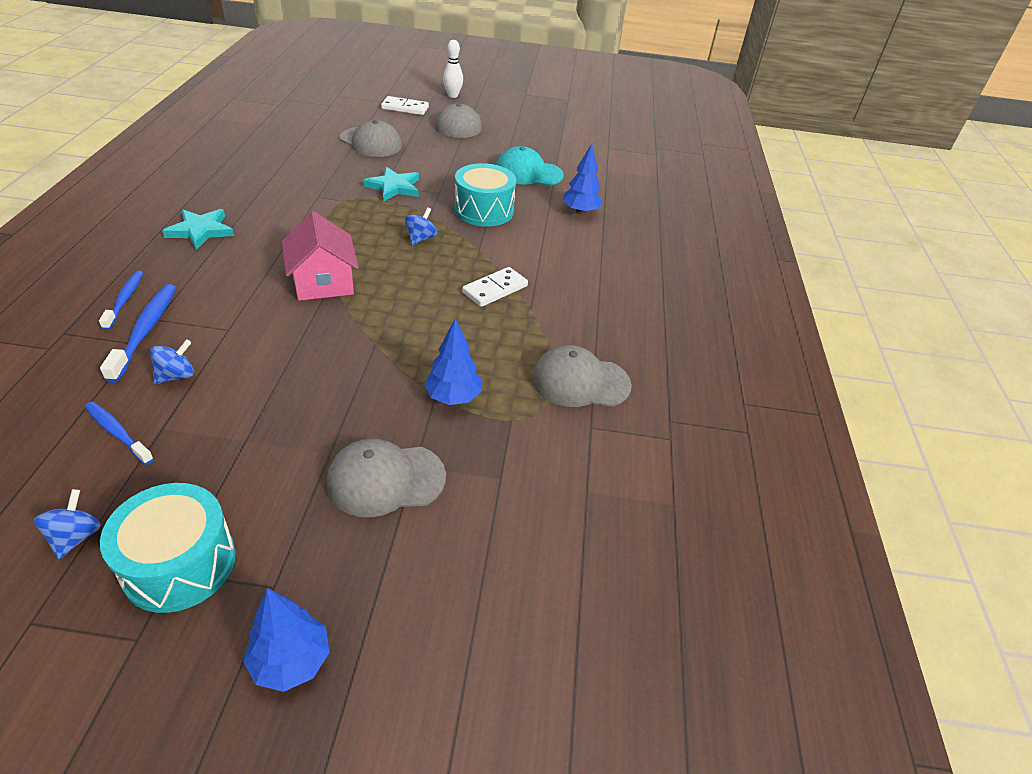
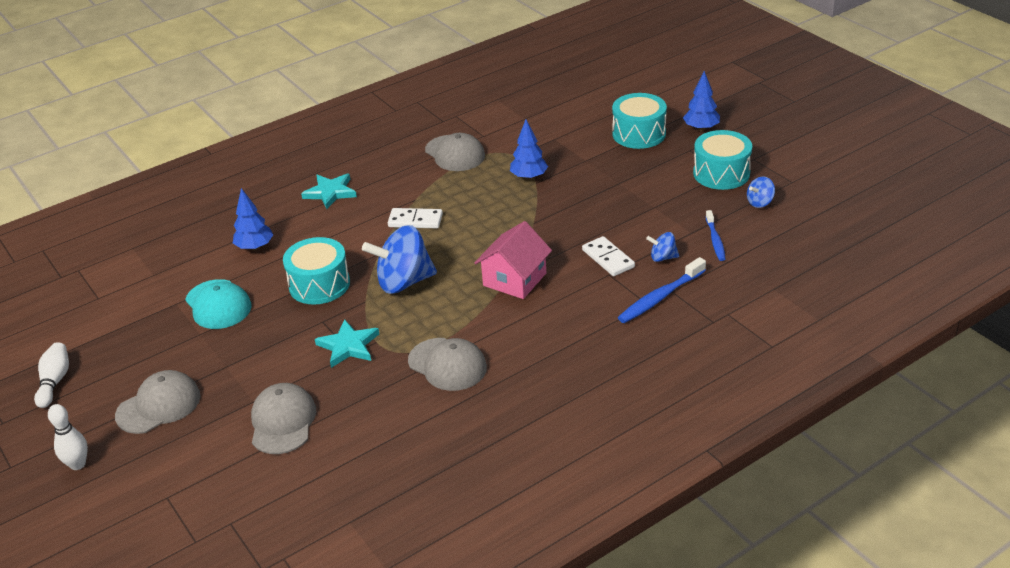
camera: 125 degrees left, 5 degrees down
blue toothbrush [99,271,143,330] -> none
turquoise star [162,209,234,250] -> turquoise star moved to [301,174,357,209]
grey cap [326,438,446,517] -> grey cap moved to [408,338,487,391]
white domino [381,96,429,115] -> white domino moved to [582,236,635,276]
blue spinning top [405,207,437,246] -> blue spinning top [362,225,437,294], size x2.12
none -> white bowling pin [34,342,69,408]
none -> turquoise drum [612,93,667,149]

